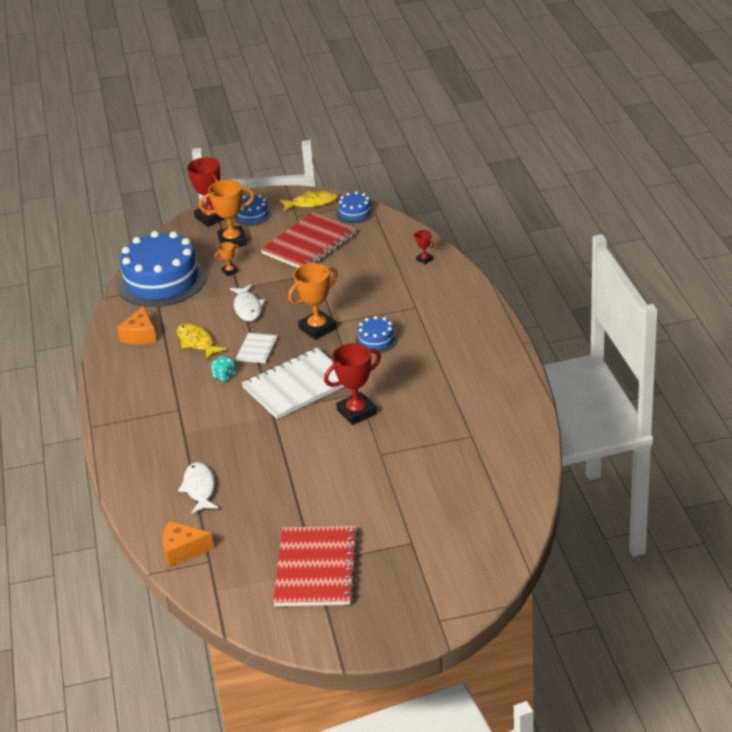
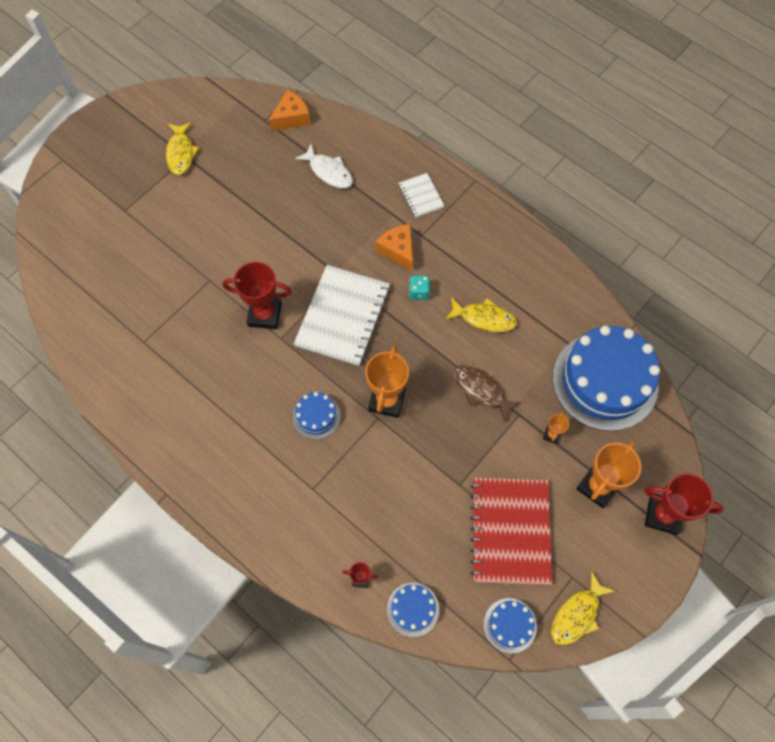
camera: 140 degrees right, 30 degrees up
orange cheese [117,306,157,344] -> orange cheese moved to [376,224,413,271]
white fish [230,284,266,321] -> brown fish [454,365,522,421]
blue cake [234,195,272,226] -> blue cake moved to [387,583,439,637]
white notebook [235,333,278,363] -> white notebook moved to [399,173,445,218]
red notebook [273,526,359,606] -> yellow fish [166,122,199,175]
red trophy [324,343,381,425] -> red trophy turned 75 degrees clockwise [222,262,292,329]

